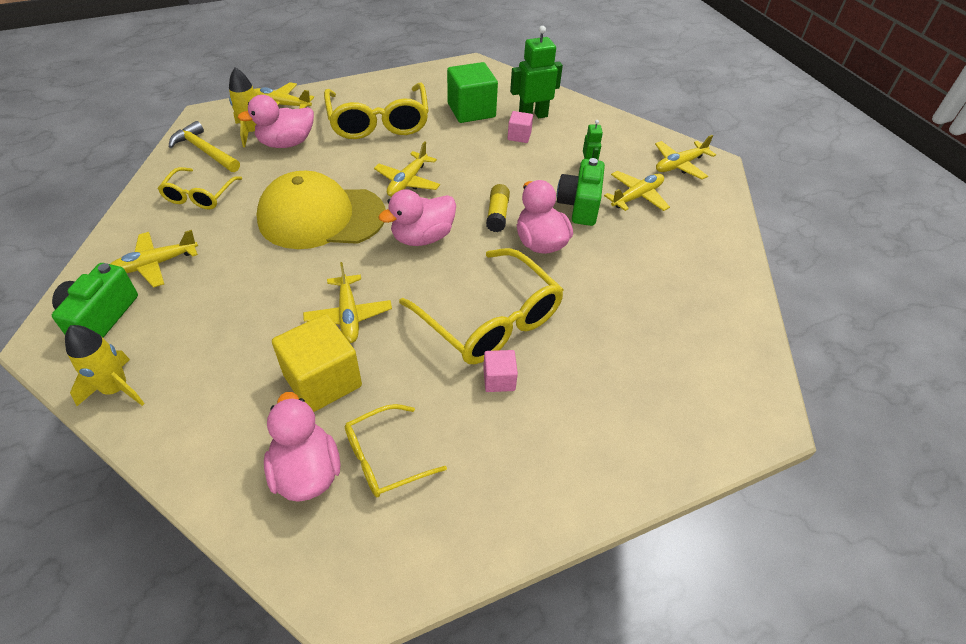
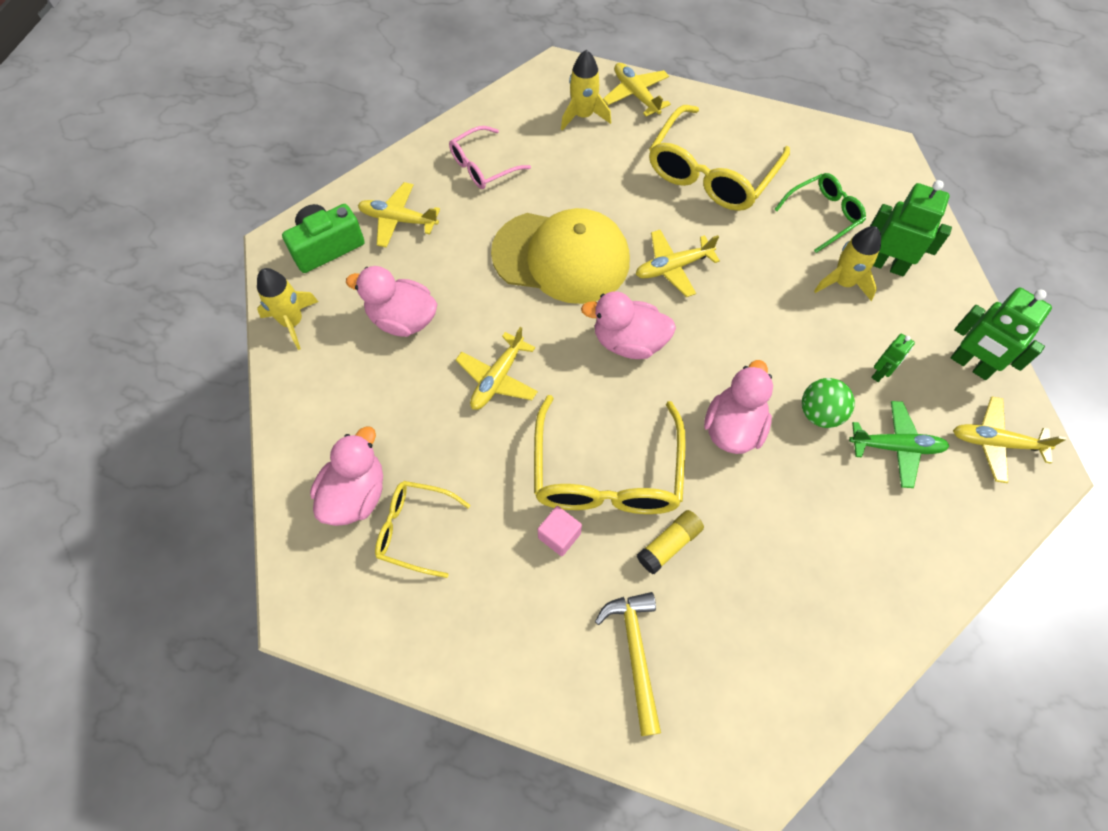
camera: 45 degrees right, 15 degrees up
yellow glasses [158,167,242,209] -> pink glasses [449,126,531,189]
yellow hammer [169,121,240,172] -> yellow hammer moved to [595,592,661,736]
pink duck [238,95,314,148] -> pink duck moved to [346,266,437,337]
yellow cap [257,171,386,249] -> yellow cap turned 150 degrees clockwise [491,208,630,304]
yellow cube [272,314,362,412] -> none
green cube [447,62,498,123] -> green glasses [774,173,866,253]
yellow glue stick [486,184,510,232] -> yellow glue stick moved to [637,510,704,574]
pink cube [507,111,533,143] -> yellow rocket [814,226,881,301]
green camera [557,158,605,226] -> green ball [802,378,855,428]
yellow plane [604,171,670,211] -> green plane [849,401,949,488]
none -> green robot [951,287,1052,380]

